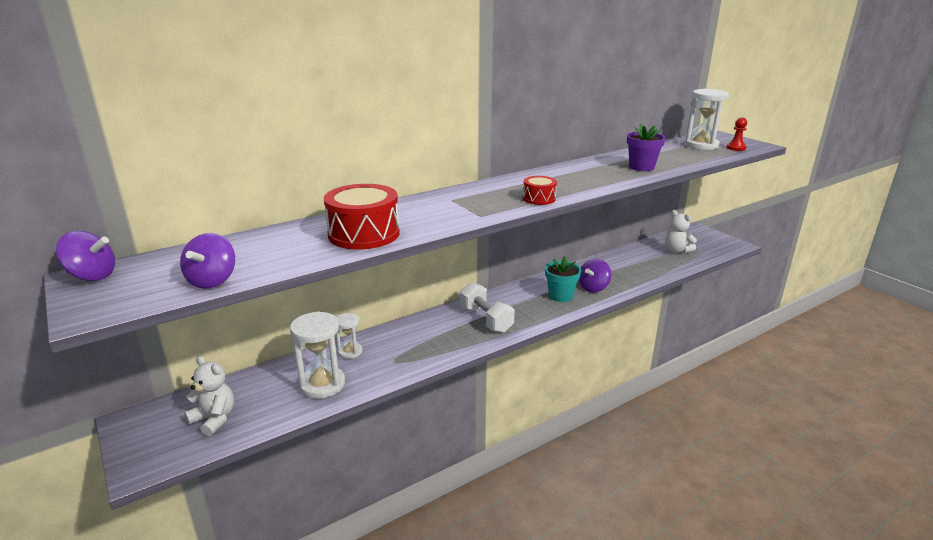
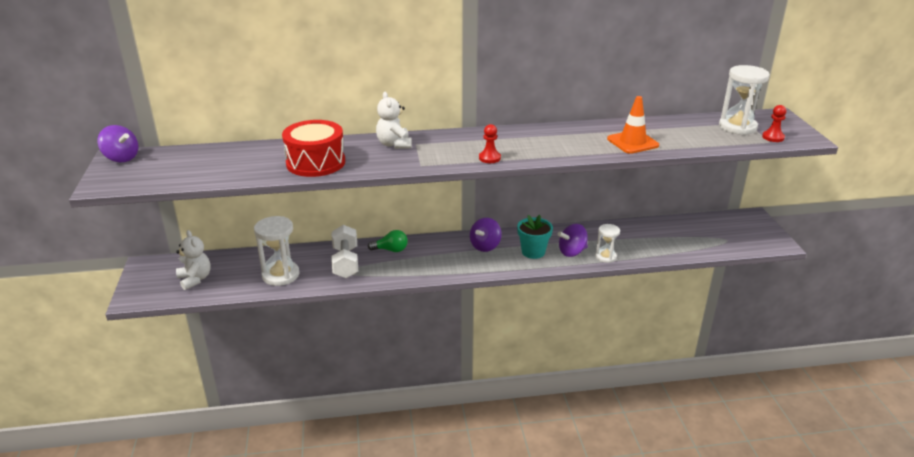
camera: 25 degrees right, 5 degrees up
purple spinning top [180,233,235,289] -> purple spinning top moved to [470,218,502,252]
white hourglass [336,313,363,359] -> white hourglass moved to [596,224,620,263]
white dumbbell [460,282,515,333] -> white dumbbell moved to [331,225,358,278]
red drum [523,176,557,205] -> red pawn [479,124,501,163]
purple flower pot [627,124,665,171] -> orange traffic cone [607,96,659,154]
white teddy bear [665,210,697,254] -> white teddy bear moved to [376,92,412,149]
none -> green light bulb [368,230,408,252]

